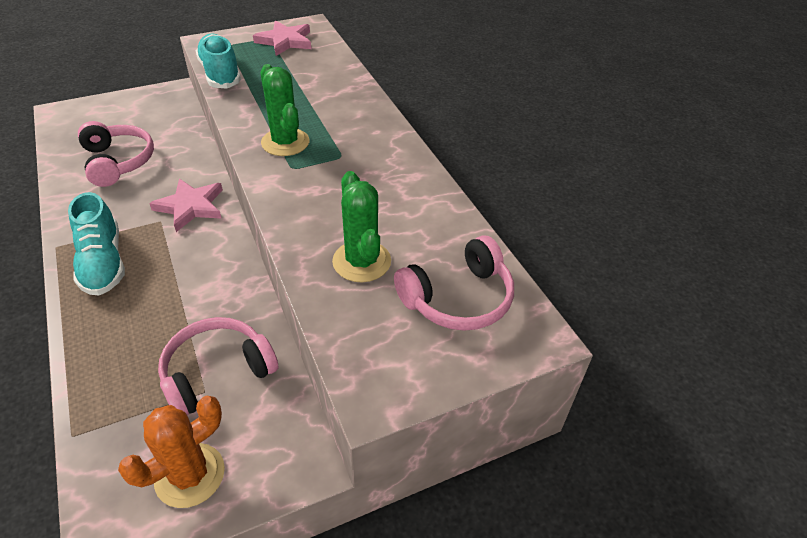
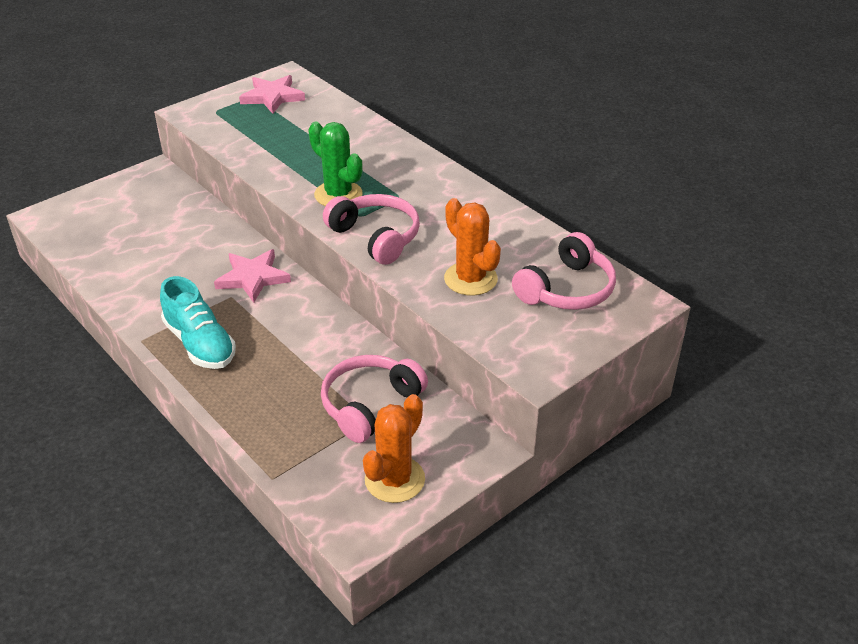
camera: 15 degrees left, 5 degrees down
pink headphones [78,121,154,187] -> pink headphones moved to [323,194,420,265]
turquoise shoe [195,34,241,89] -> none
green cactus [332,171,391,282] -> orange cactus [444,198,501,296]

